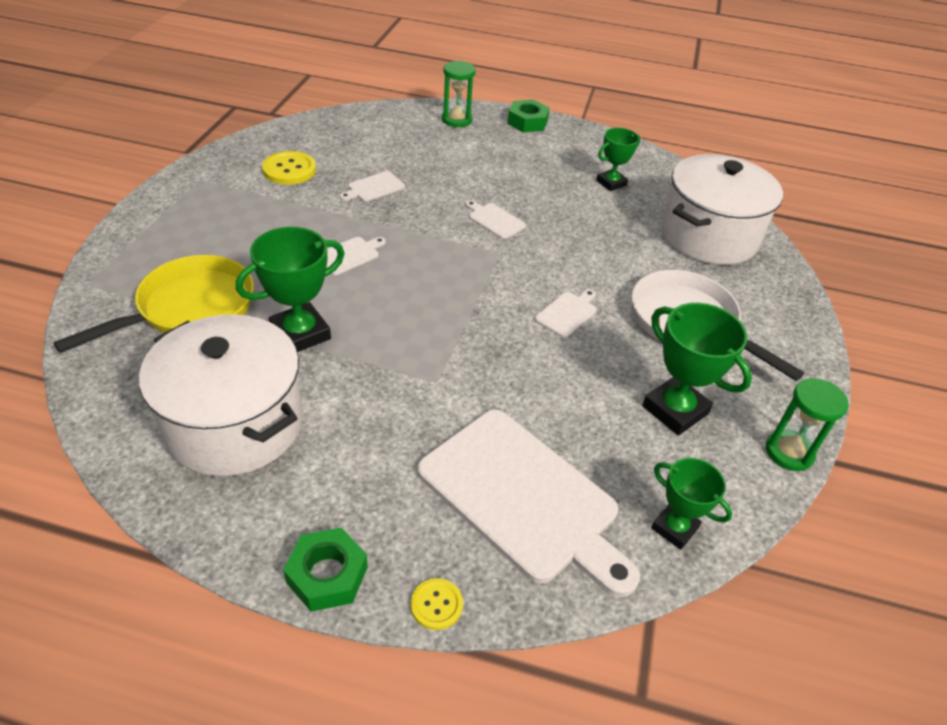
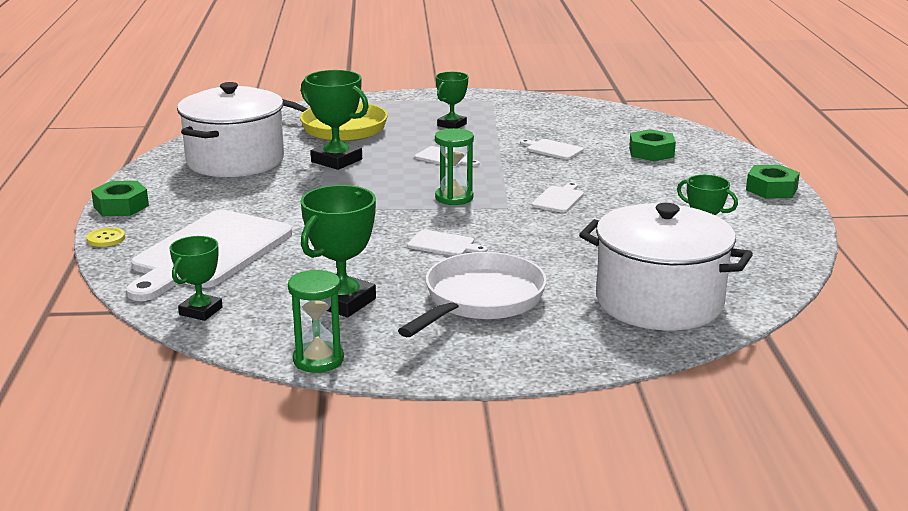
camera: 75 degrees right, 20 degrees down
yellow button [262,151,316,185] -> none
green hourglass [442,61,476,127] -> green hourglass moved to [435,128,474,205]
none -> green trophy [436,72,468,129]
none -> green nut [629,129,676,161]

